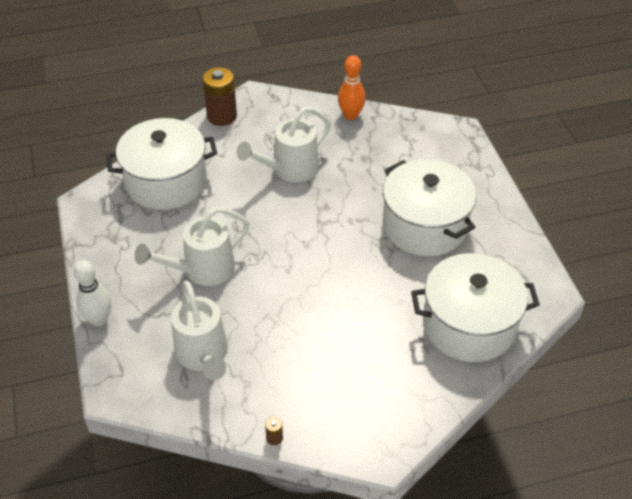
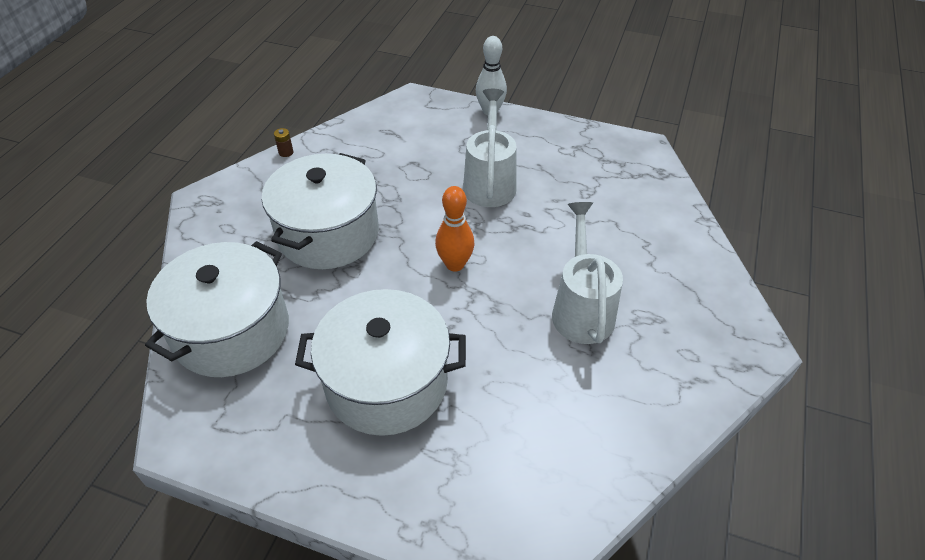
camera: 125 degrees right, 0 degrees up
white pot [106,118,217,210] -> white pot moved to [262,153,379,269]
white watering can [171,281,228,380] -> none
brown battery [202,67,237,126] -> none
orange bowling pin [338,55,366,120] -> orange bowling pin moved to [435,186,474,272]

